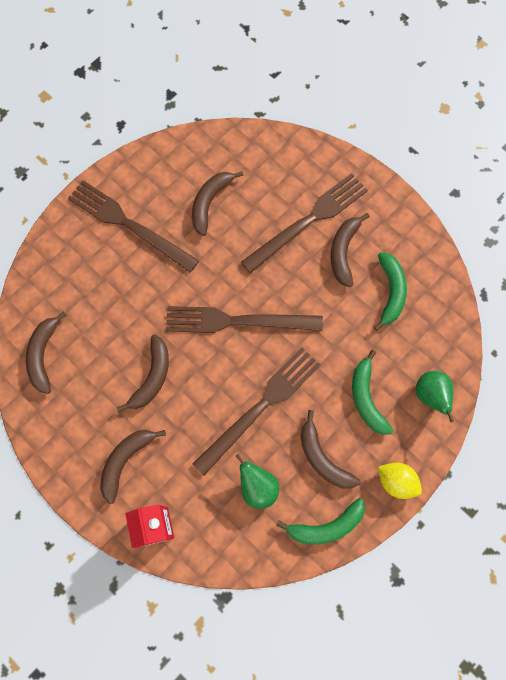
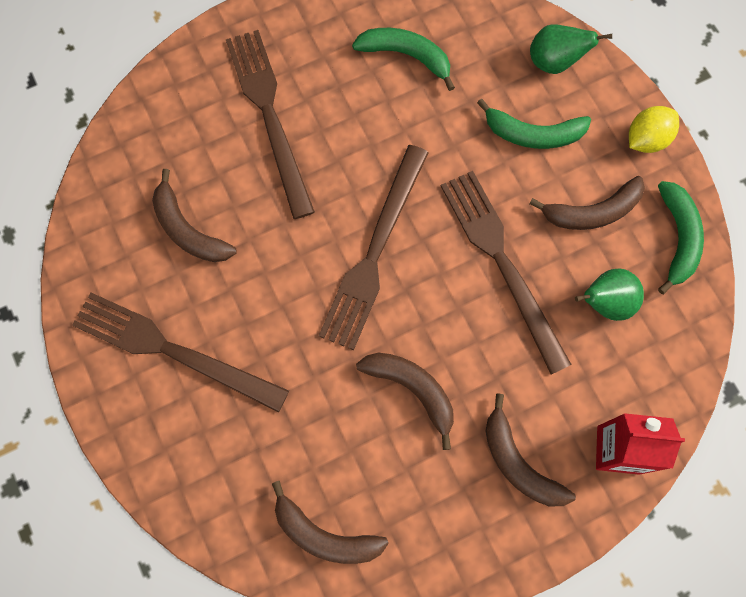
camera: 70 degrees left, 0 degrees up
brown fork [68,180,199,273] -> brown fork turned 60 degrees clockwise [72,293,289,412]
brown banana [331,213,370,287] -> none

